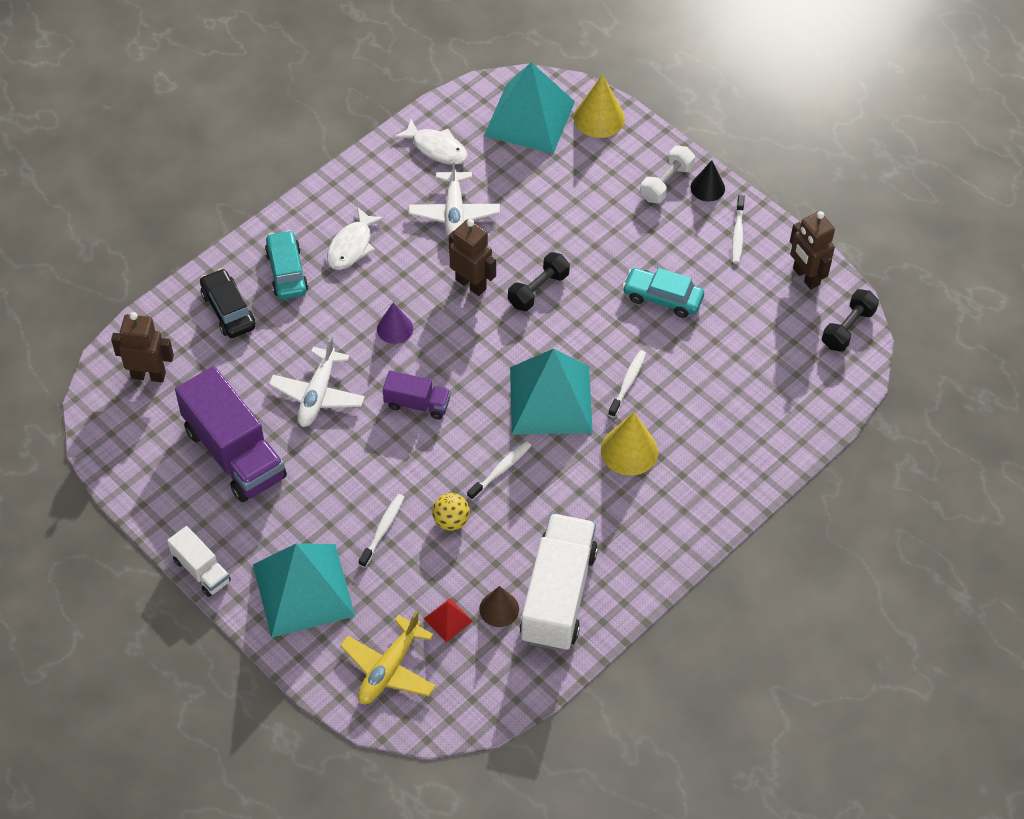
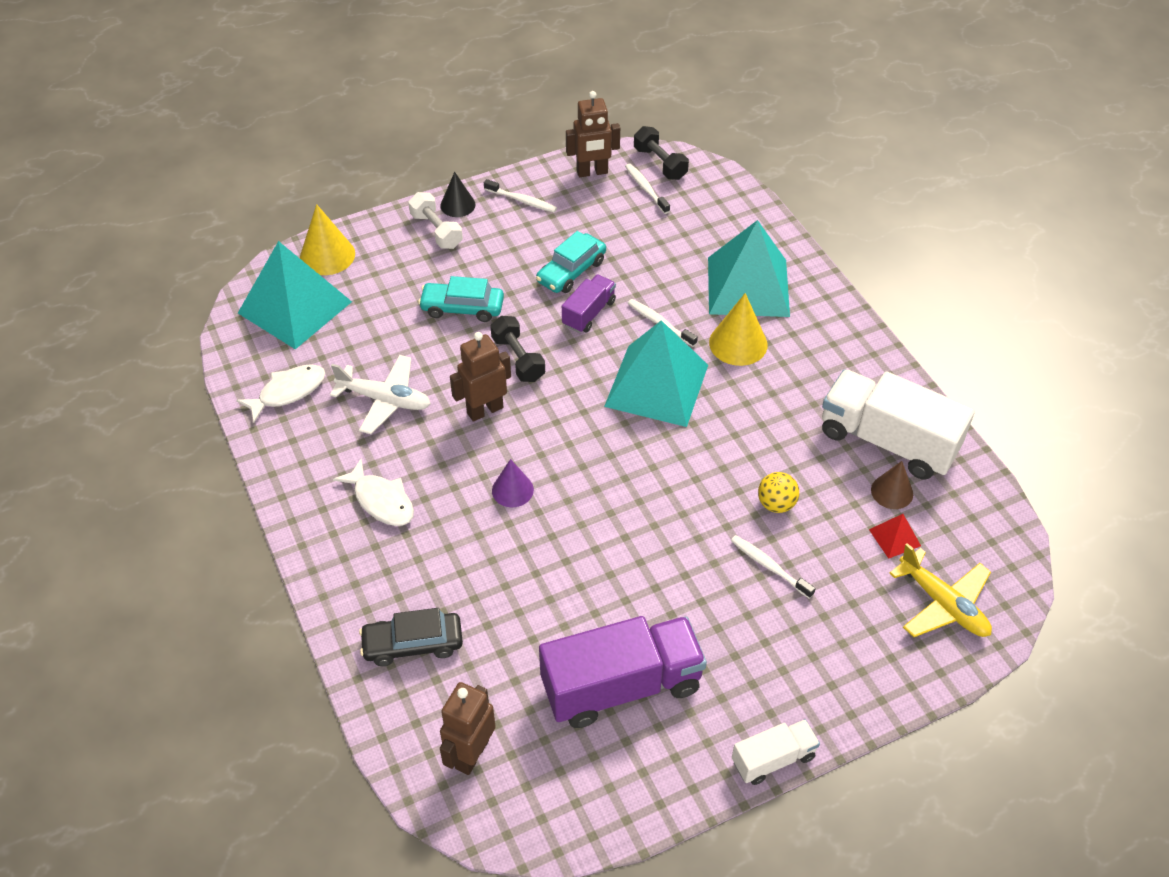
camera: 70 degrees left, 5 degrees down
turquoise pyramid [253,543,355,638] -> turquoise pyramid moved to [708,220,790,317]
turquoise car [265,230,308,299] -> turquoise car moved to [418,276,504,322]
white plane [269,336,365,427] -> none
purple truck [383,371,451,420] -> purple truck moved to [562,275,616,333]
white toothbrush [467,441,531,500] -> white toothbrush moved to [625,164,670,214]

